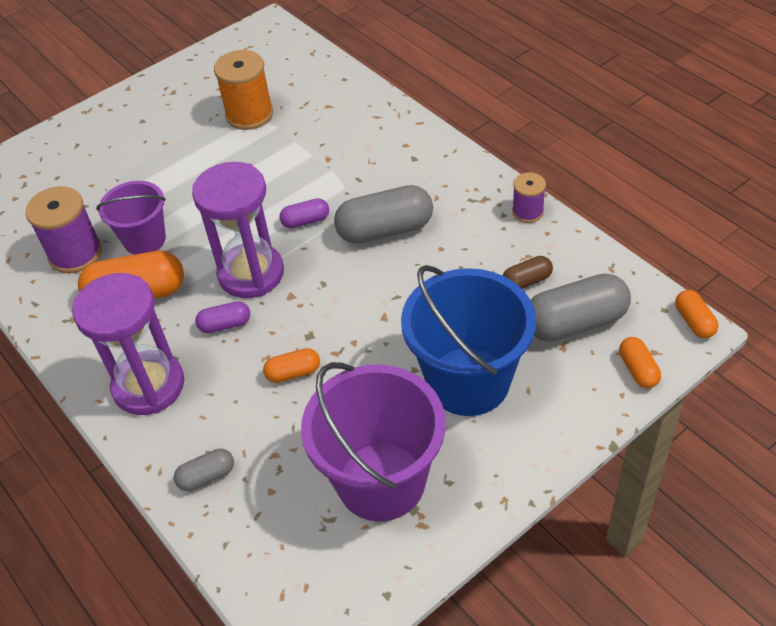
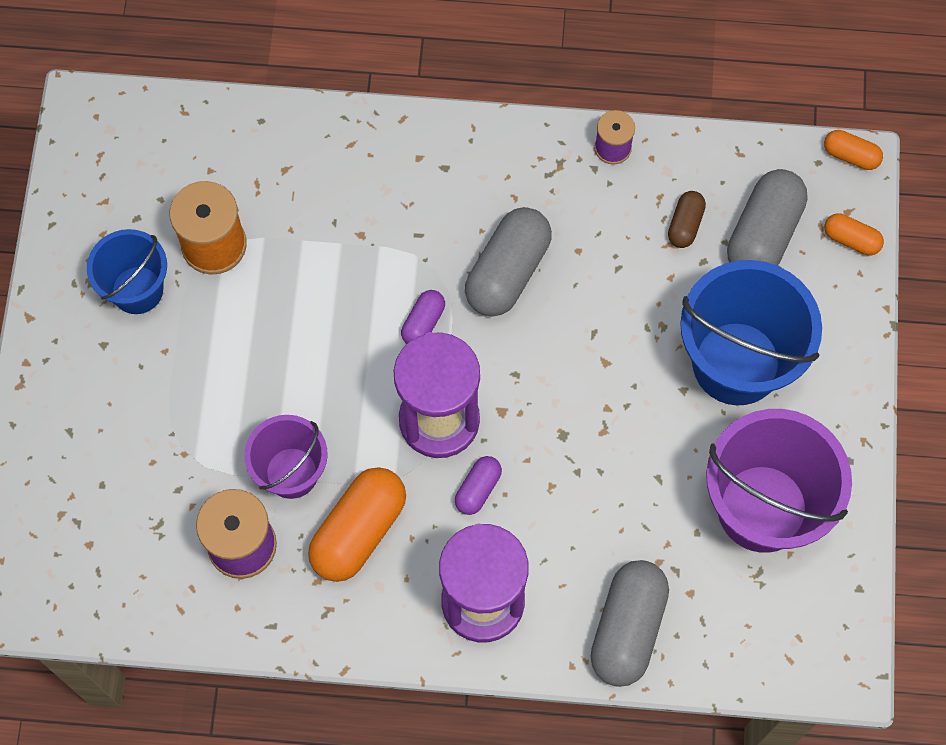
camera: 50 degrees left, 20 degrees up
grey capsule [174,449,234,491] -> grey capsule [591,560,669,687], size x1.94
orange capsule [263,348,320,383] -> none
none -> blue bucket [87,229,167,314]

